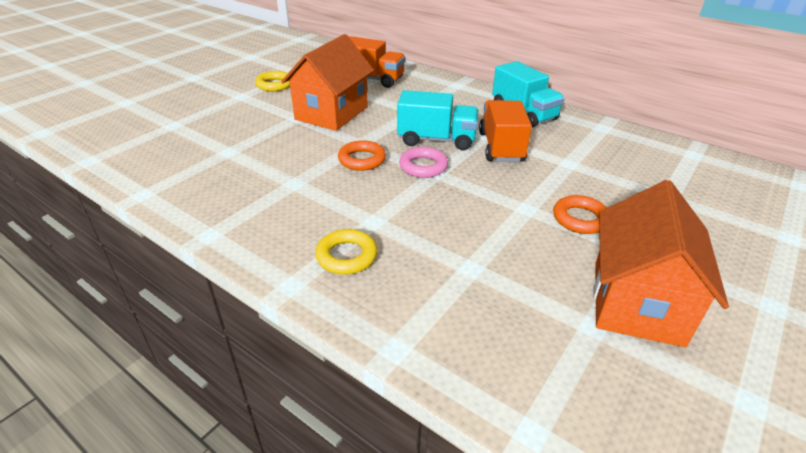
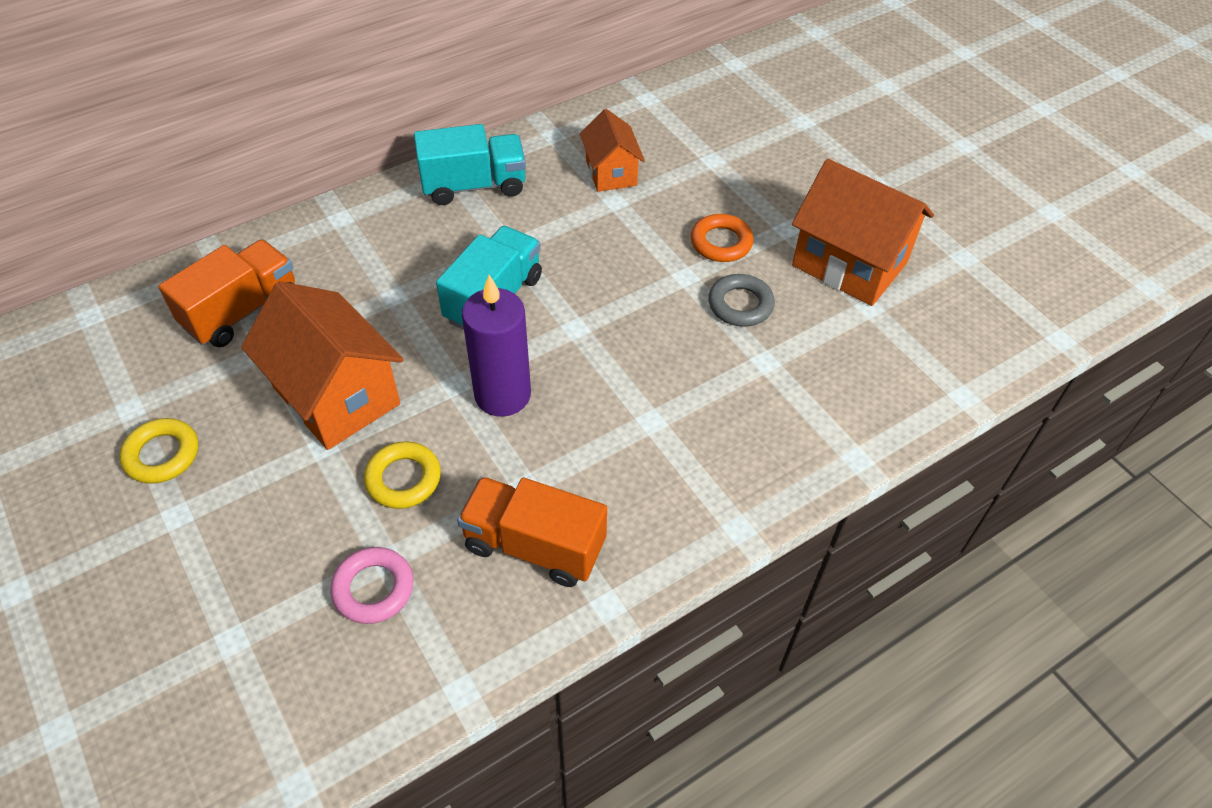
camera: 70 degrees left, 15 degrees up
yellow ring [315,229,377,274] -> yellow ring moved to [364,441,441,509]
orange ring [338,140,386,171] -> purple candle [462,275,531,417]
pink ring [399,147,448,178] -> pink ring moved to [330,547,413,624]
orange truck [479,100,532,162] -> orange truck moved to [457,477,607,587]
none -> orange house [580,109,645,192]
none -> grey ring [708,274,775,327]

